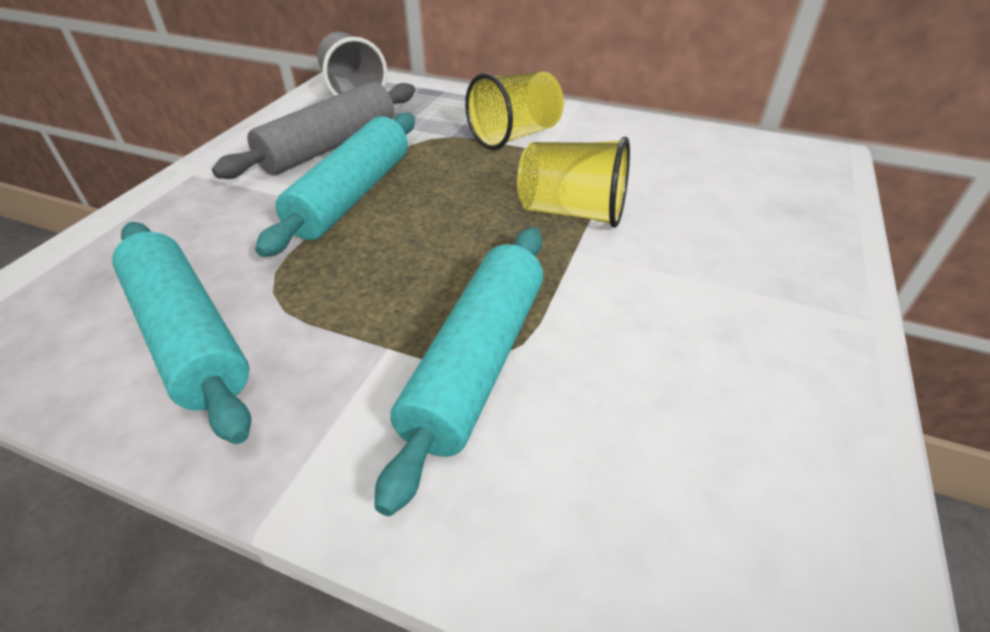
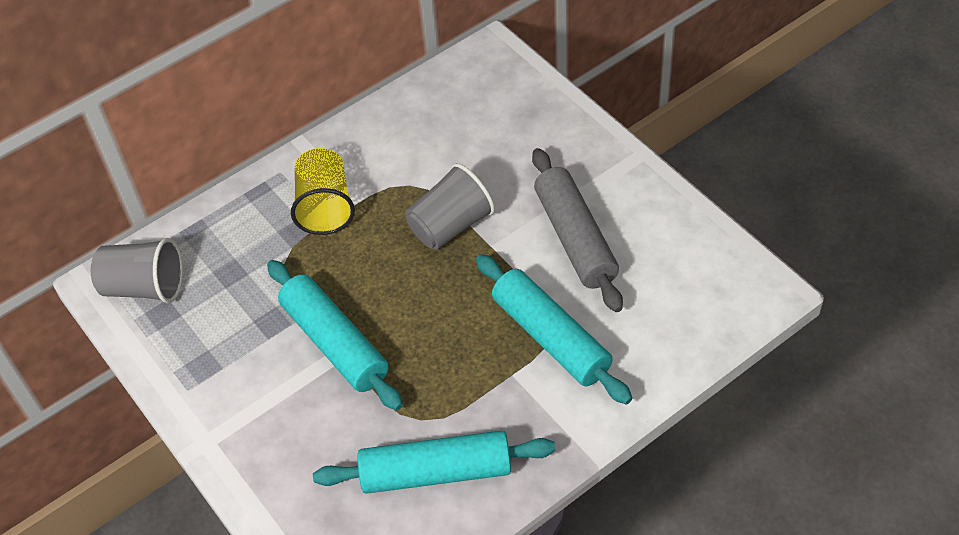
camera: 55 degrees left, 10 degrees up
grey rolling pin [212,82,415,179] -> grey rolling pin moved to [532,148,623,312]
yellow cup [517,137,630,228] -> grey cup [406,163,495,250]

